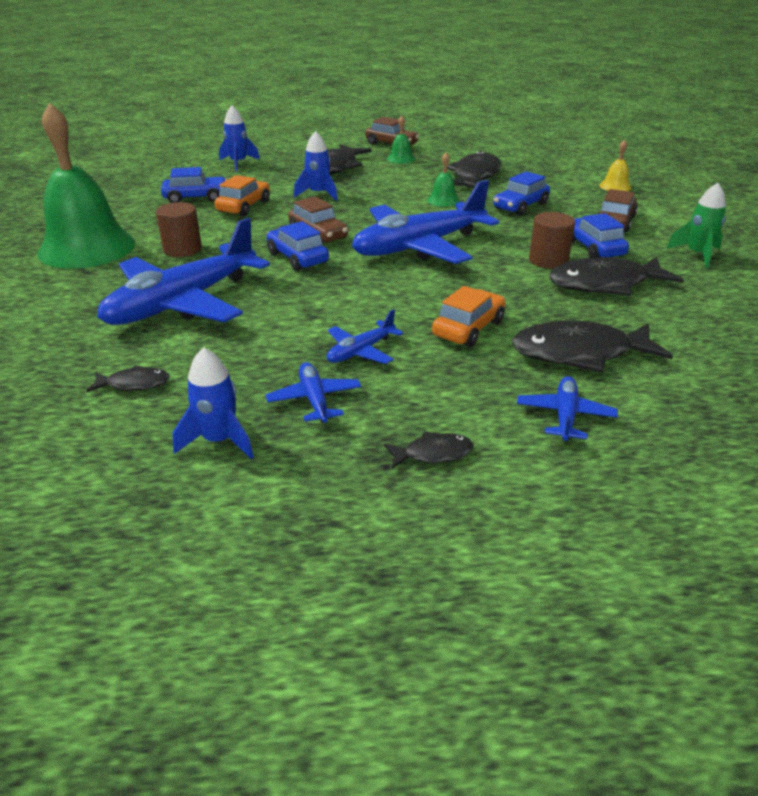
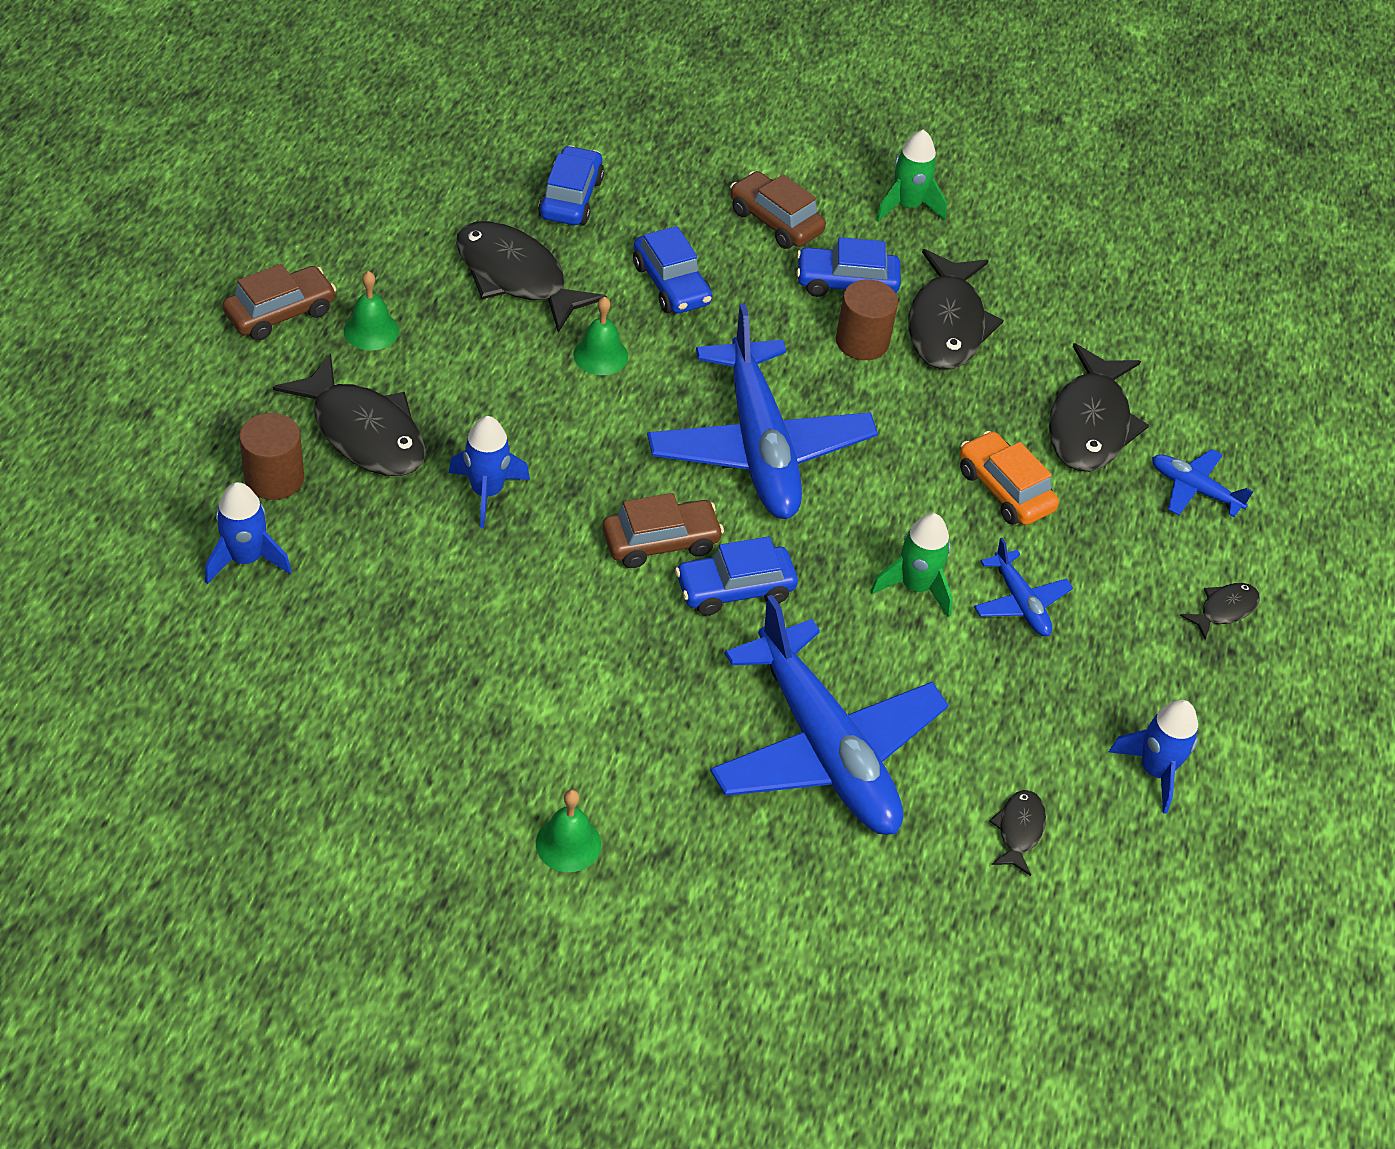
camera: 75 degrees left, 15 degrees up
green bell [38,103,135,269] -> green bell [536,790,601,872], size x0.40
brown cylinder [156,202,202,257] -> brown cylinder moved to [239,413,304,500]
blue car [161,167,227,203] -> blue car moved to [538,145,604,225]
orange car [214,175,270,216] -> none
blue plane [266,362,361,423] -> none
black fish [384,431,474,469] -> black fish turned 45 degrees clockwise [1180,583,1260,640]
yellow bell [599,140,631,191] -> none
none -> green rocket [871,513,953,617]

